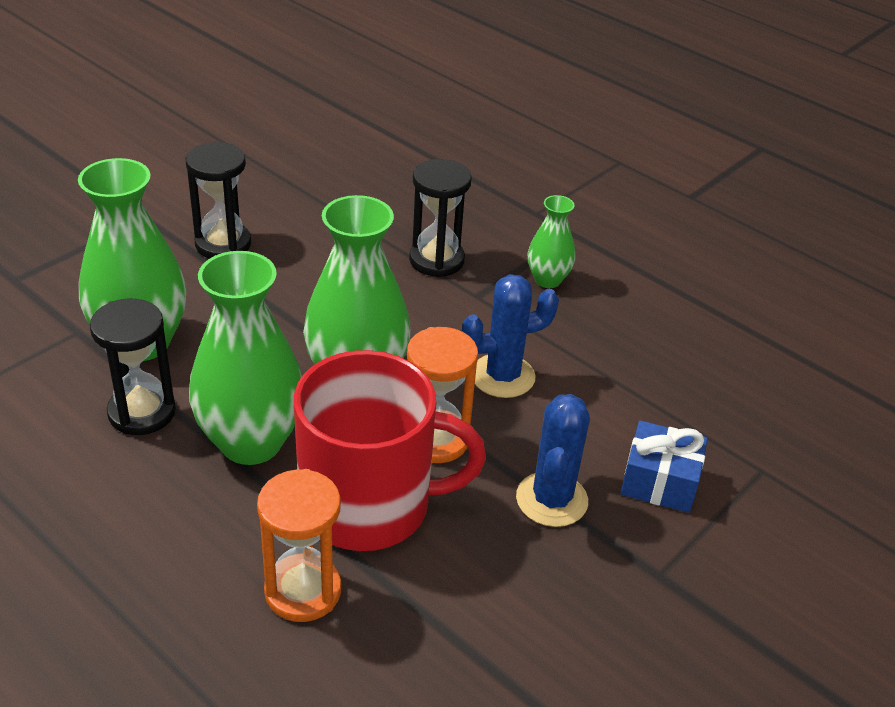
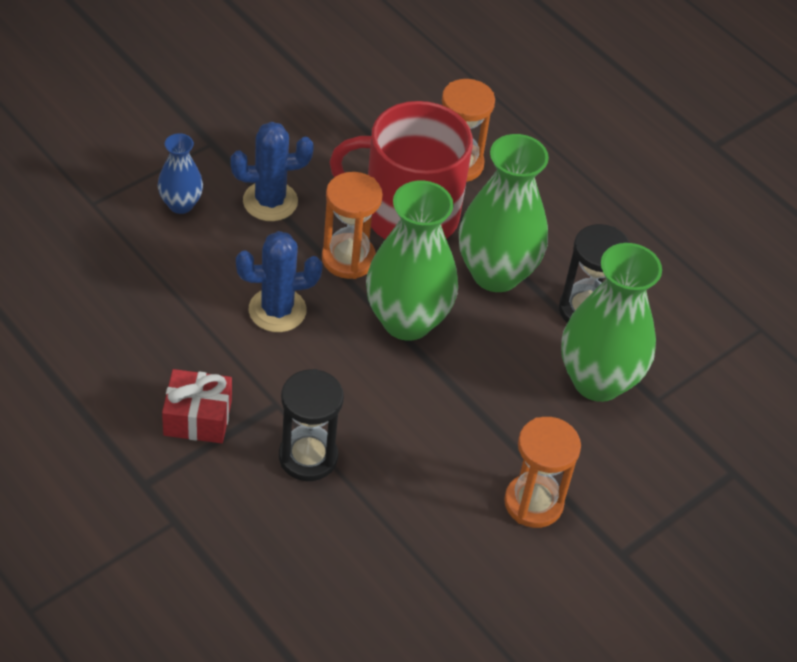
camera: 175 degrees left, 10 degrees up
black hourglass [186,142,251,259] -> orange hourglass [504,417,581,528]
blue cactus [516,394,590,527] -> blue cactus turned 60 degrees clockwise [230,122,314,221]
green vase [528,195,575,288] -> red gift [162,369,232,443]
blue gift [621,420,708,513] -> blue vase [158,133,203,214]

